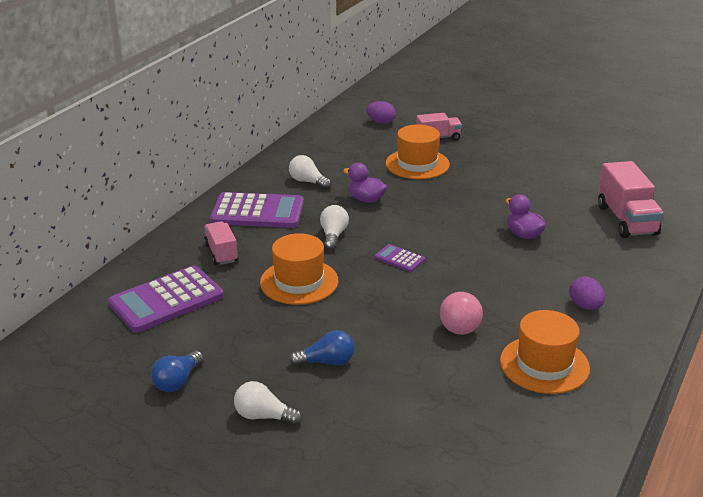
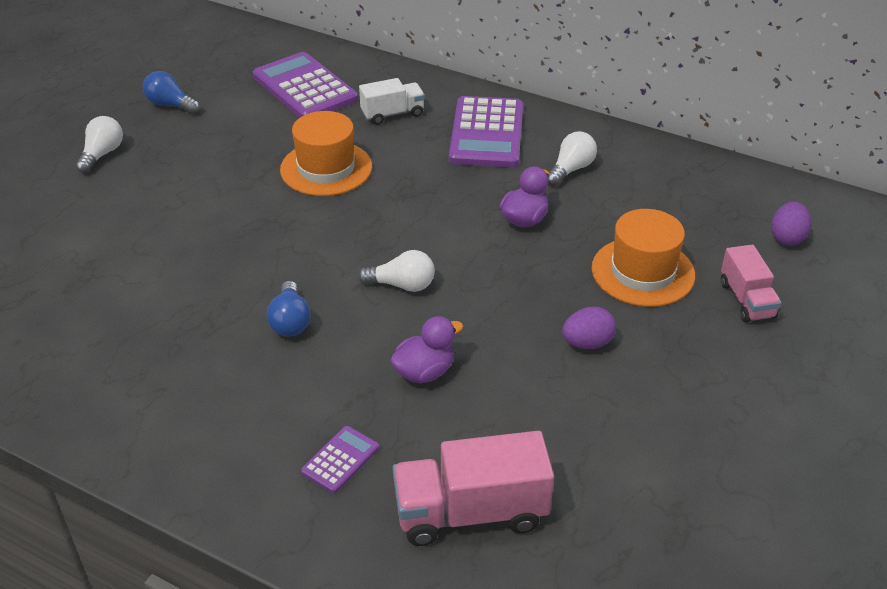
camera: 90 degrees right, 10 degrees up
pink truck [204,221,238,265] -> white truck [359,78,425,125]
blue light bulb [289,330,354,366] -> blue light bulb moved to [267,281,311,337]
white light bulb [320,205,349,250] -> white light bulb moved to [358,250,435,292]
purple calculator [374,244,425,272] -> purple calculator moved to [301,426,379,493]
pink ball [440,292,483,335] -> none
orange hat [500,310,590,394] -> none
purple egg [569,276,605,310] -> purple egg moved to [562,307,616,349]

